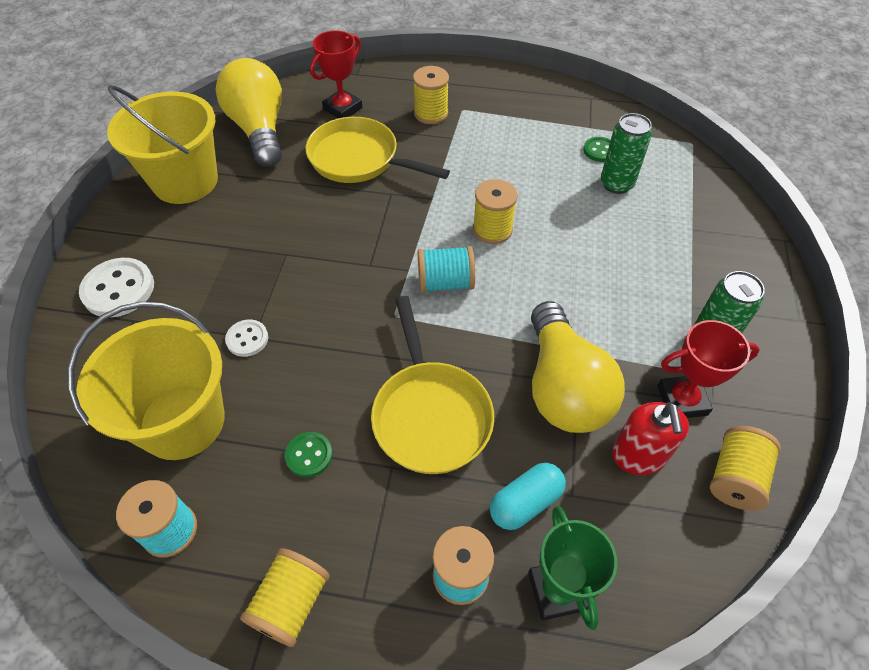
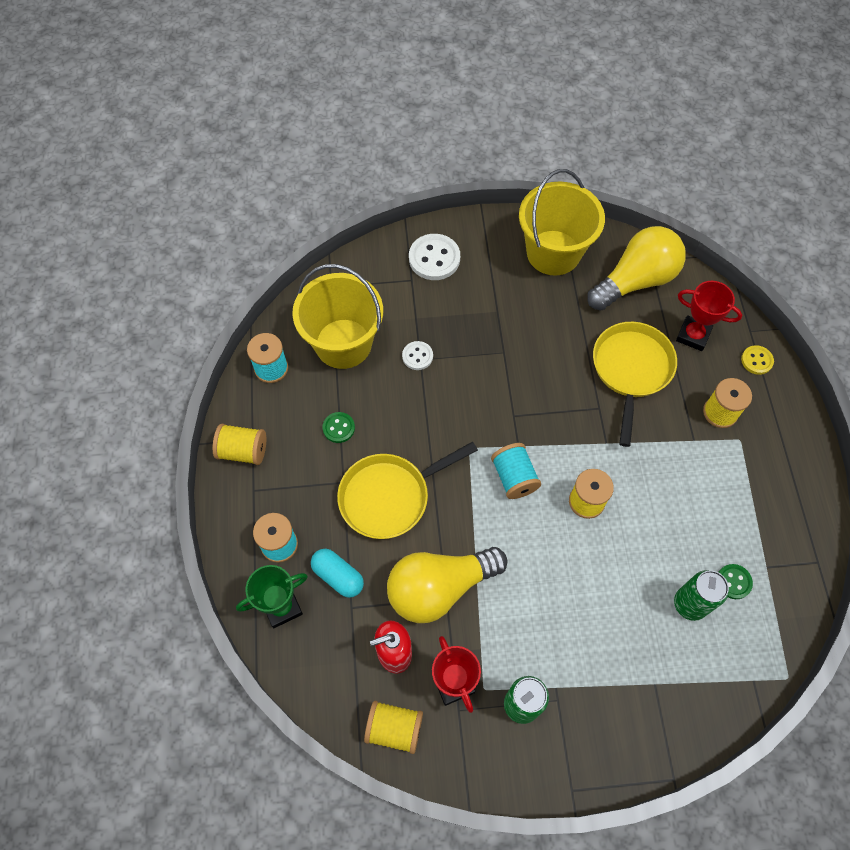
camera: 75 degrees right, 10 degrees up
none -> yellow button [741,345,774,375]

